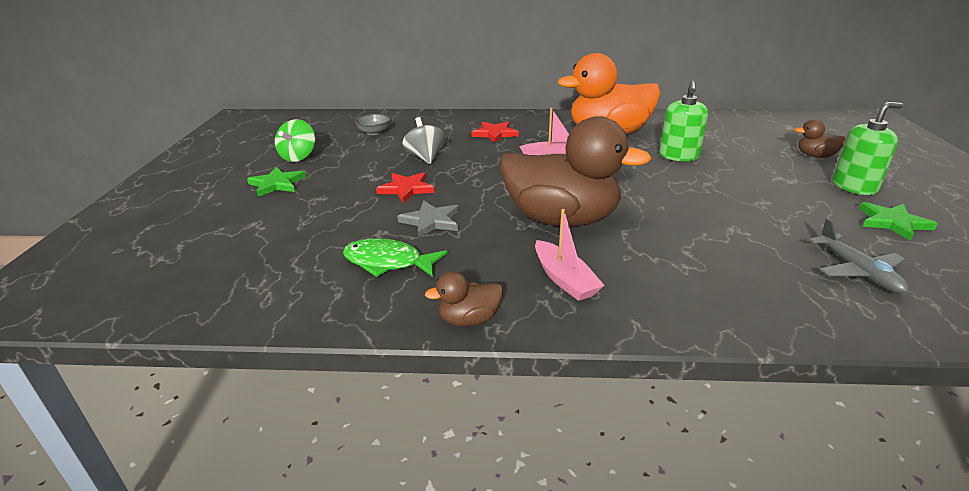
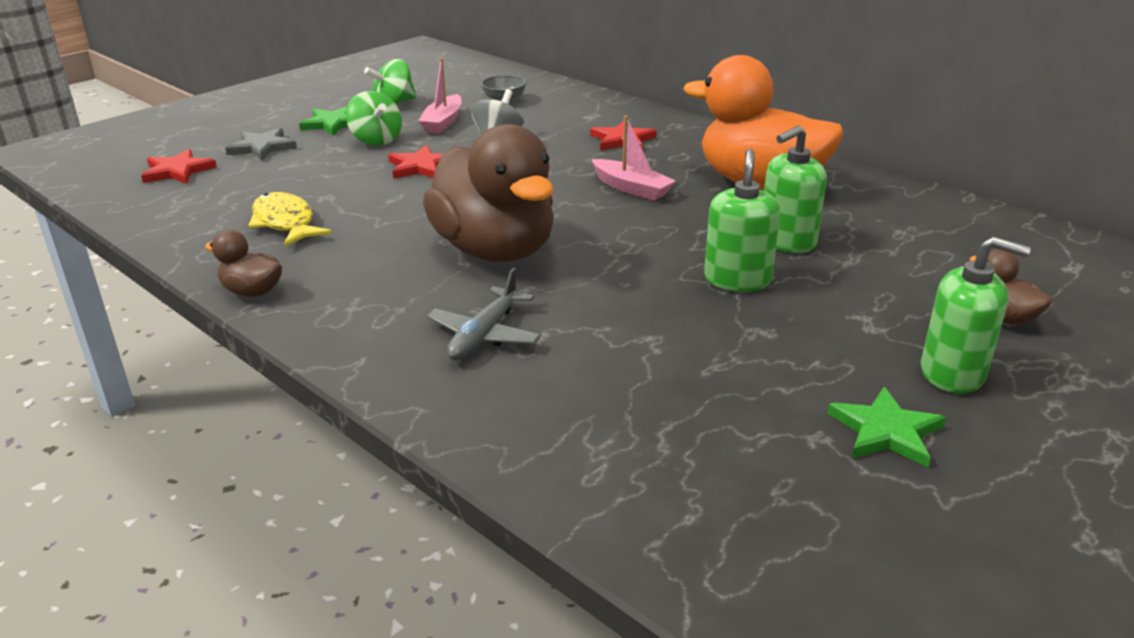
camera: 40 degrees right, 0 degrees up
green fish [343,238,448,277] -> yellow fish [248,192,332,247]
grey star [397,201,459,238] -> grey star moved to [225,128,297,161]
pink boat [535,209,605,301] -> pink boat moved to [418,58,462,134]
grey plane [809,218,909,293] -> grey plane moved to [427,268,541,360]
none -> red star [141,149,217,184]
none -> green spinning top [346,91,402,146]
none -> green soap dispenser [704,149,780,292]

